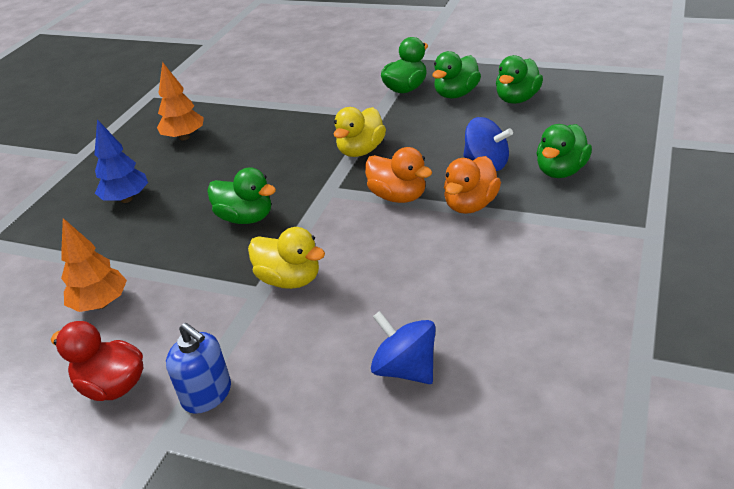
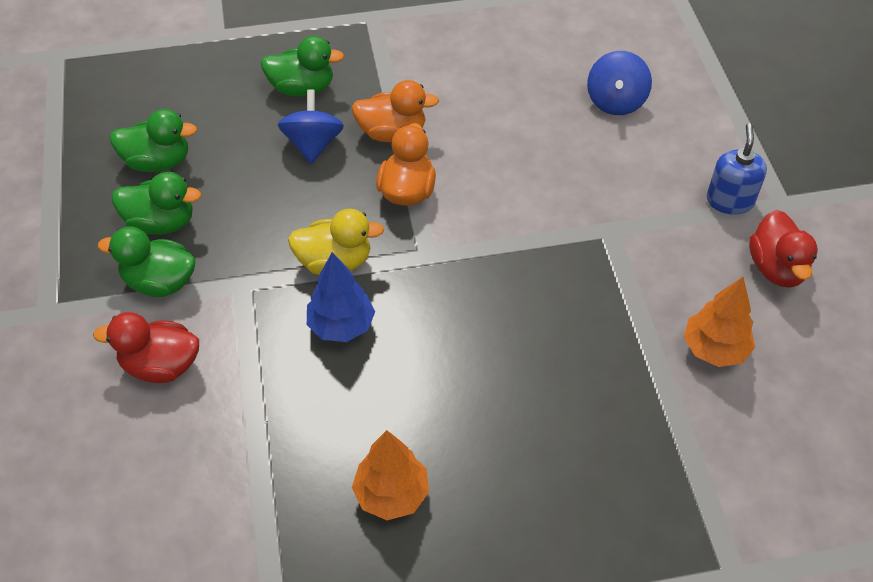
camera: 125 degrees left, 15 degrees up
blue tree [94,119,148,203] -> blue tree moved to [307,252,375,342]
green duck [207,167,276,224] -> none
yellow duck [248,227,325,289] -> none
none -> red duck [93,312,199,383]

